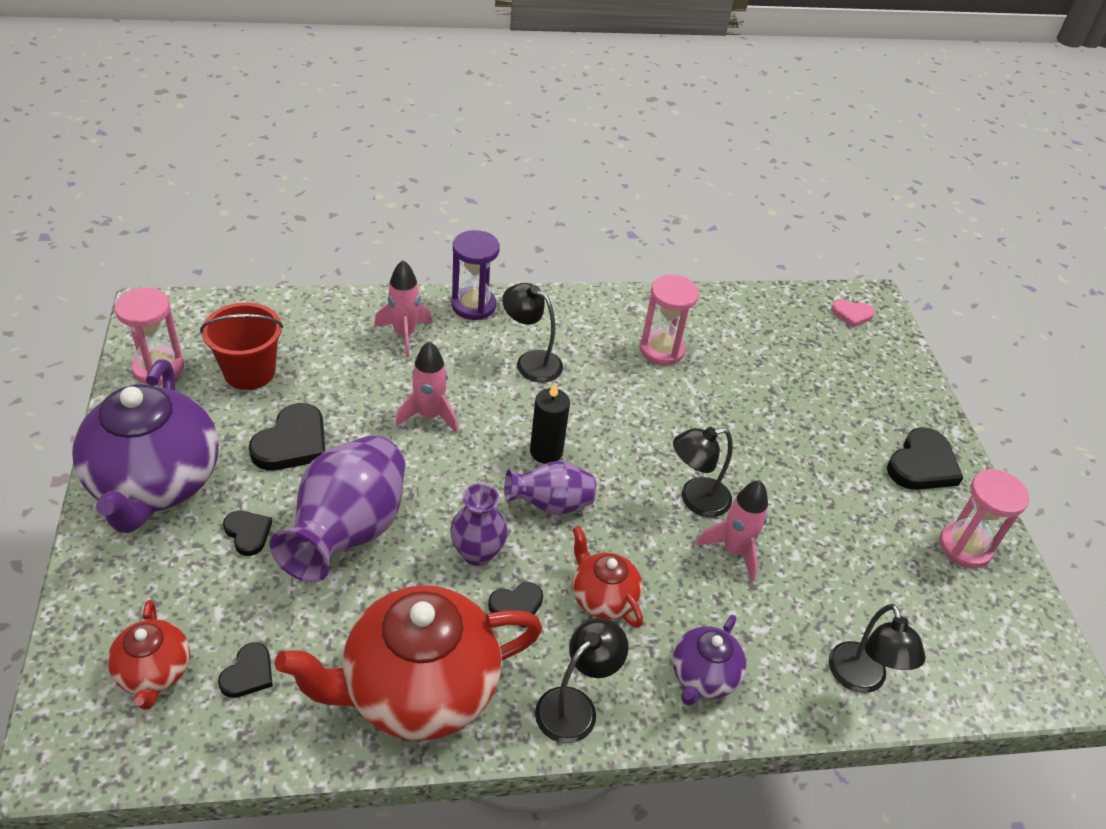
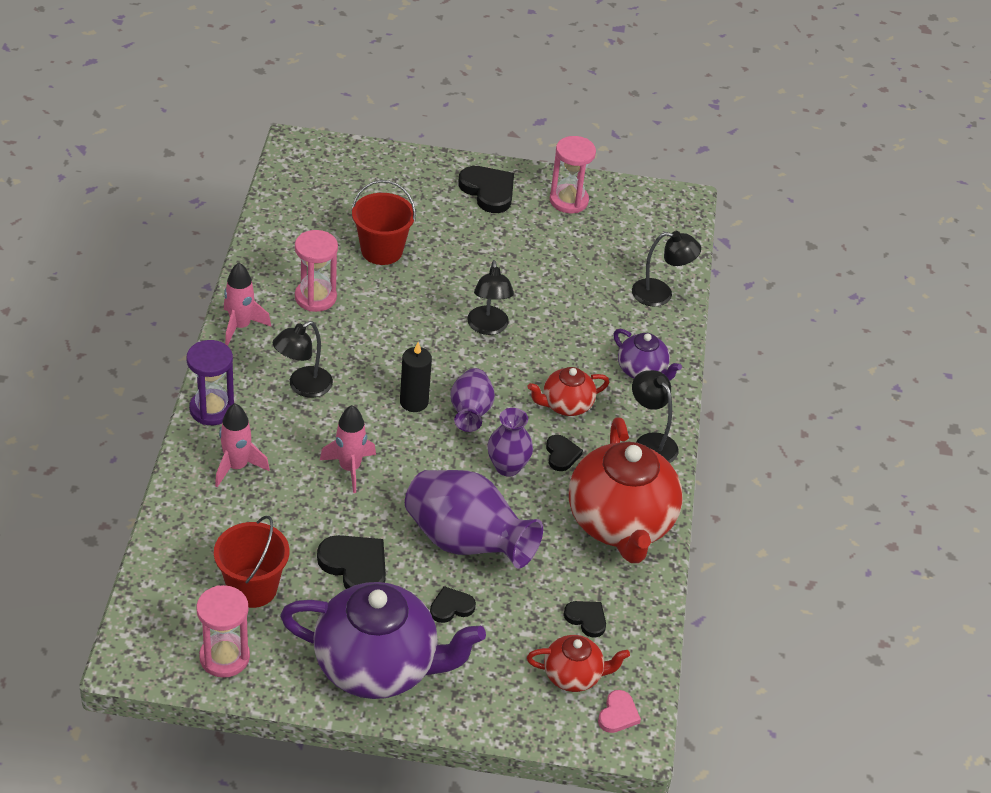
camera: 75 degrees left, 0 degrees up
pink rocket [696,480,768,582] -> pink rocket moved to [224,263,271,346]
pink heart [831,299,875,328] -> pink heart moved to [598,690,641,733]
none -> red bucket [352,180,416,265]

